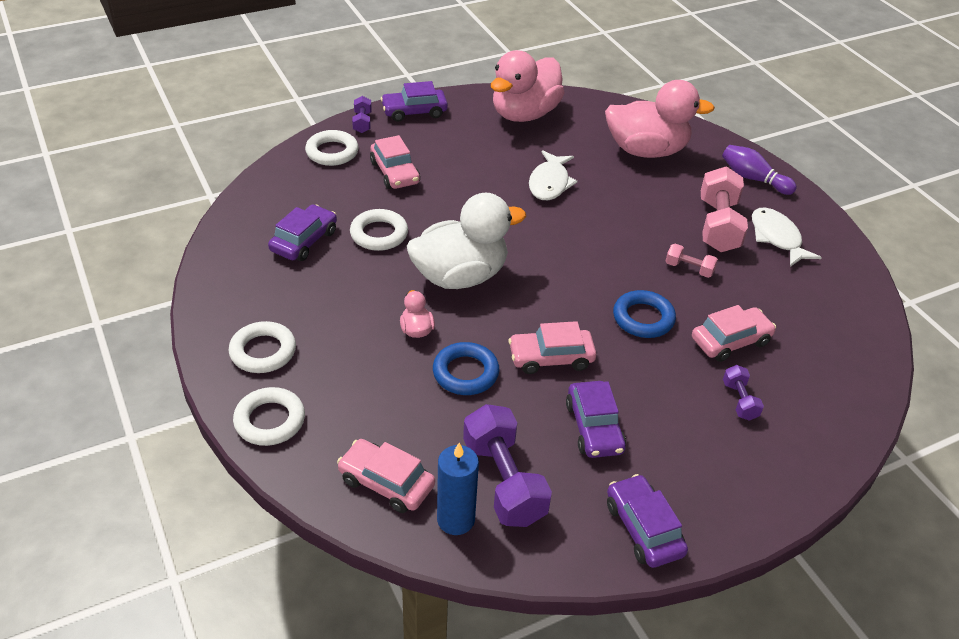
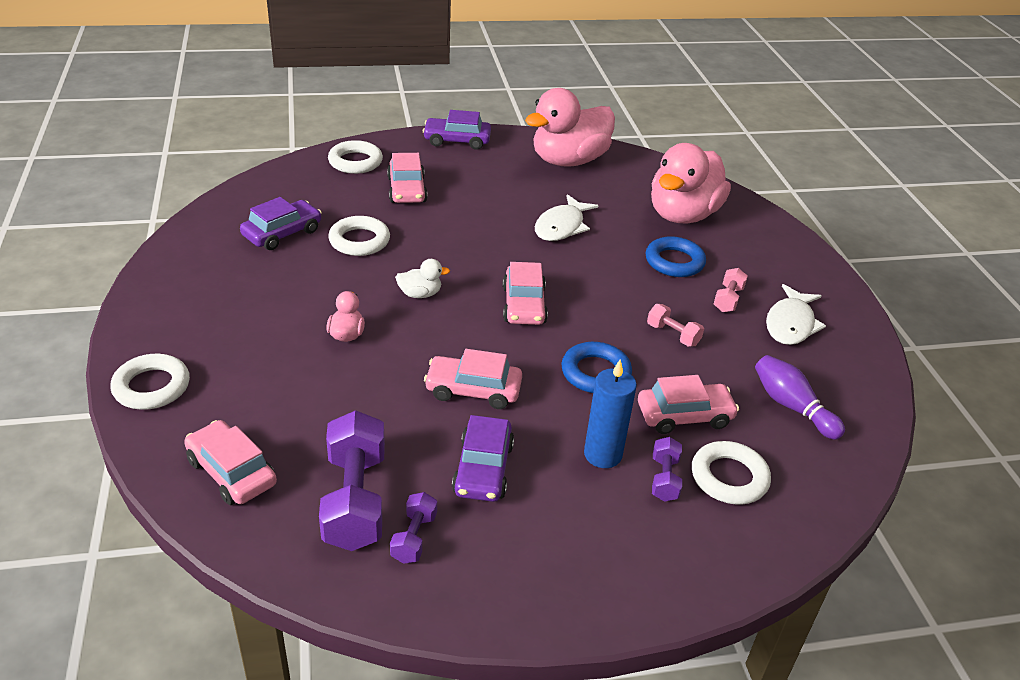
camera: 15 degrees right, 5 degrees down
white ring [228,321,296,373] -> white ring moved to [692,441,771,505]
purple dumbbell [352,96,372,133] -> purple dumbbell moved to [390,492,437,564]
white duck [407,193,526,289] -> white duck [395,259,450,298], size x0.41
blue ring [433,342,500,395] -> blue ring moved to [645,236,706,277]
blue candle [437,443,479,535] -> blue candle moved to [584,360,637,468]
pink duck [605,80,715,158] -> pink duck turned 105 degrees clockwise [651,143,731,224]
purple car [607,474,688,568] -> none
pink dumbbell [701,166,748,252] -> pink dumbbell [714,268,748,312], size x0.50
purple bowling pin [722,145,797,195] -> purple bowling pin moved to [755,355,845,440]
white fish [752,208,822,267] -> white fish turned 150 degrees counterclockwise [766,284,826,345]
none -> pink car [503,262,548,325]

